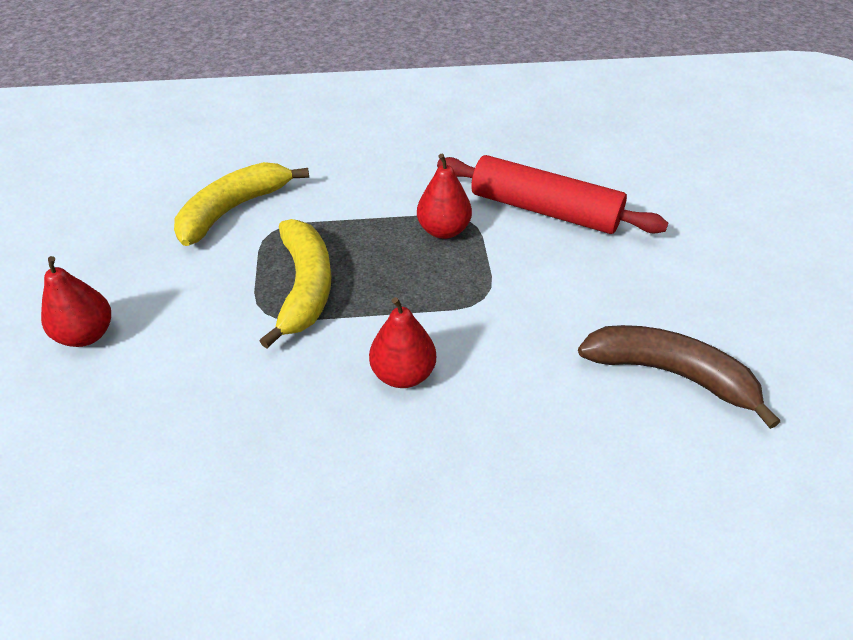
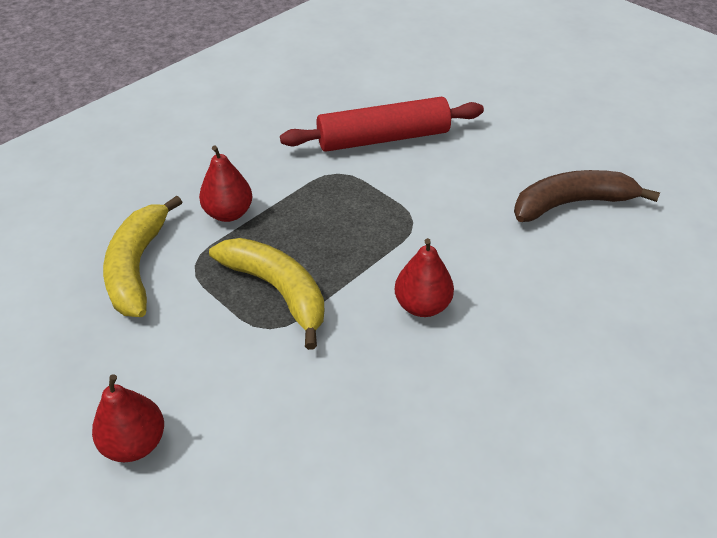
camera: 40 degrees left, 0 degrees up
red pear [417,154,472,239] -> red pear moved to [199,146,252,222]

